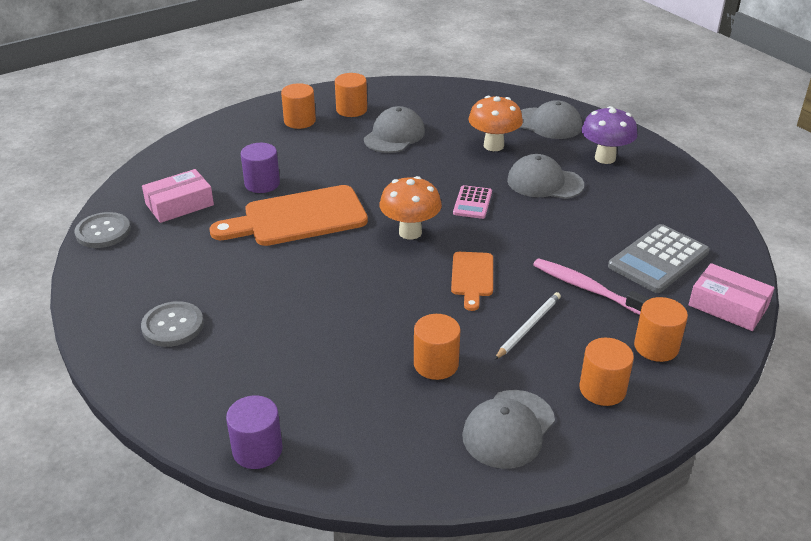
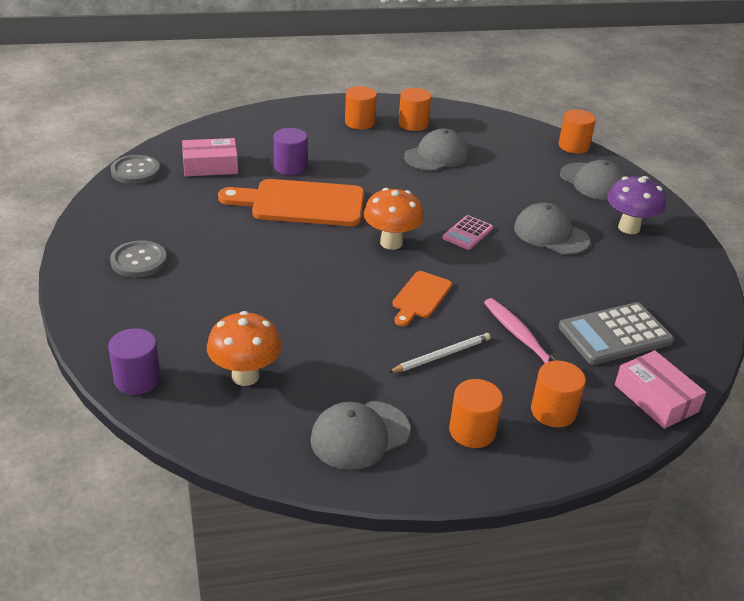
camera: 20 degrees right, 0 degrees up
orange cylinder [414,314,461,380] -> orange cylinder moved to [558,109,596,154]
orange mushroom [468,96,523,151] -> orange mushroom moved to [207,311,281,386]

